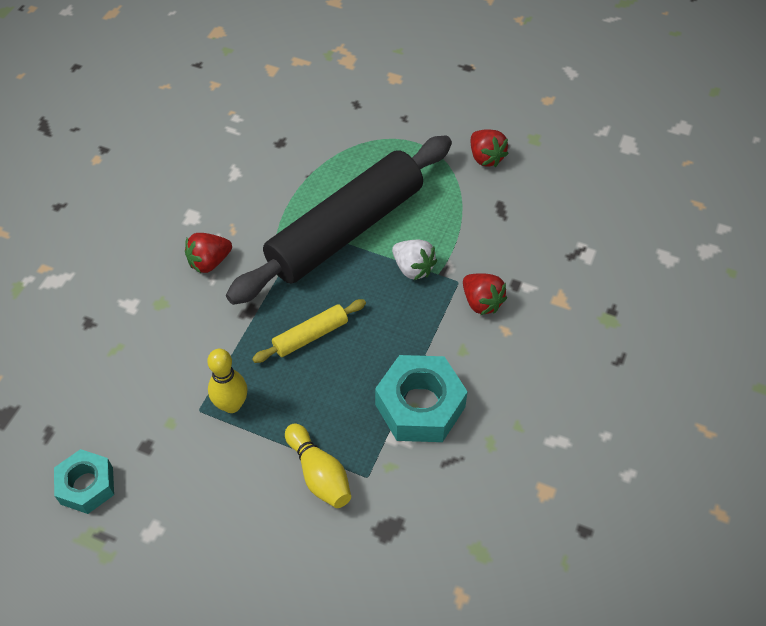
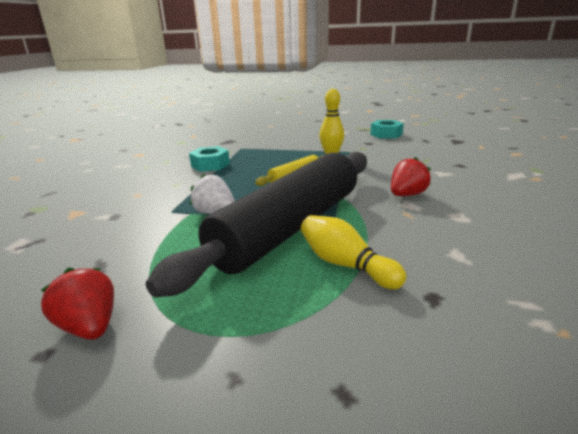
camera: 170 degrees right, 30 degrees down
yellow bowling pin [285,423,351,508] -> yellow bowling pin moved to [301,215,407,289]
turquoise nut [375,355,468,442] -> turquoise nut [189,146,230,172], size x0.64
red strawberry [463,273,507,315] -> none

